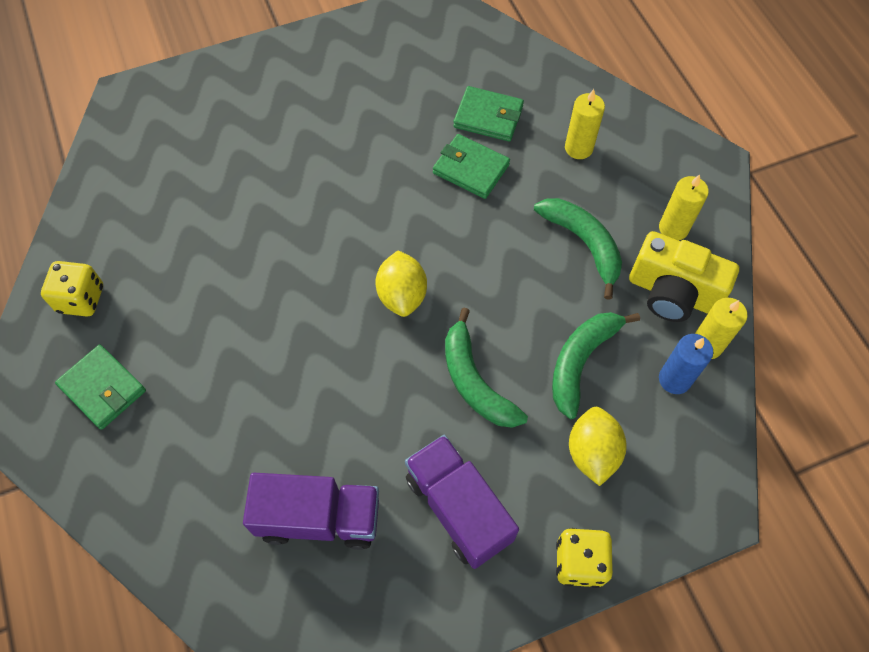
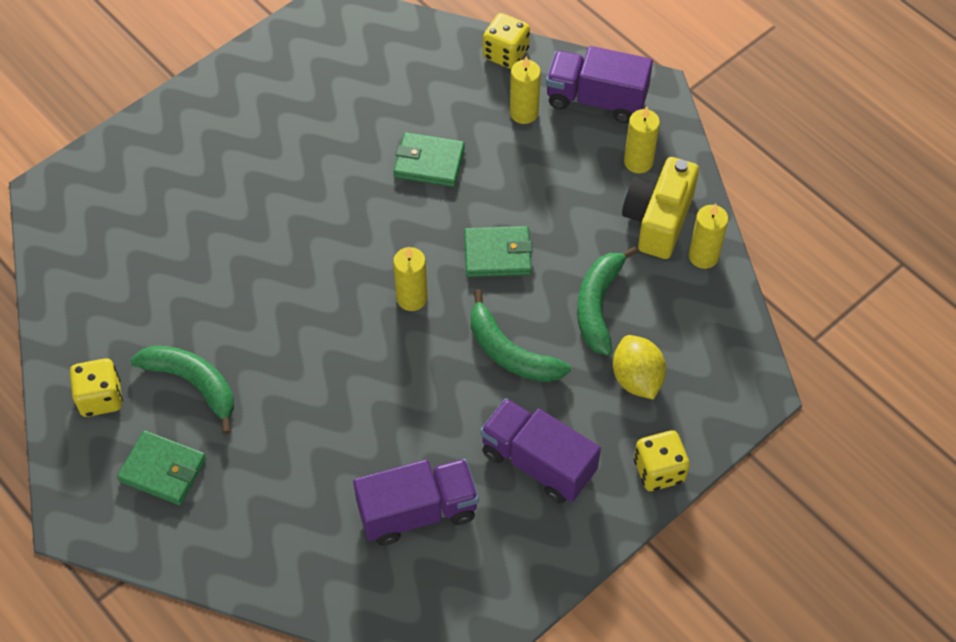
camera: 20 degrees left, 5 degrees down
yellow lemon [376,250,427,317] -> yellow candle [393,247,428,311]
green wallet [453,86,524,142] -> green wallet moved to [464,226,533,277]
green banana [534,198,622,300] -> green banana moved to [131,346,234,434]
yellow camera [629,231,739,322] -> yellow camera turned 105 degrees clockwise [622,157,699,259]
blue candle [659,334,713,394] -> none
none -> yellow dice [483,13,530,69]
none -> purple truck [546,46,653,123]

